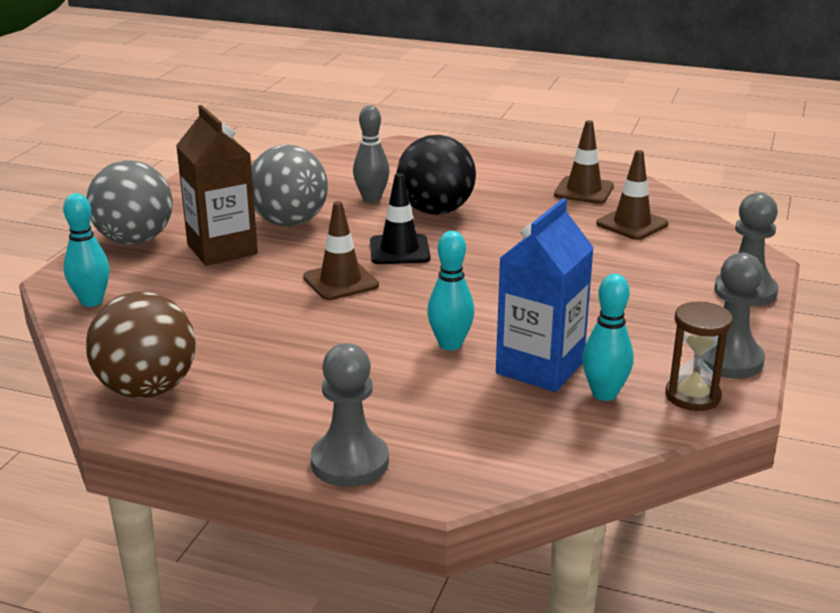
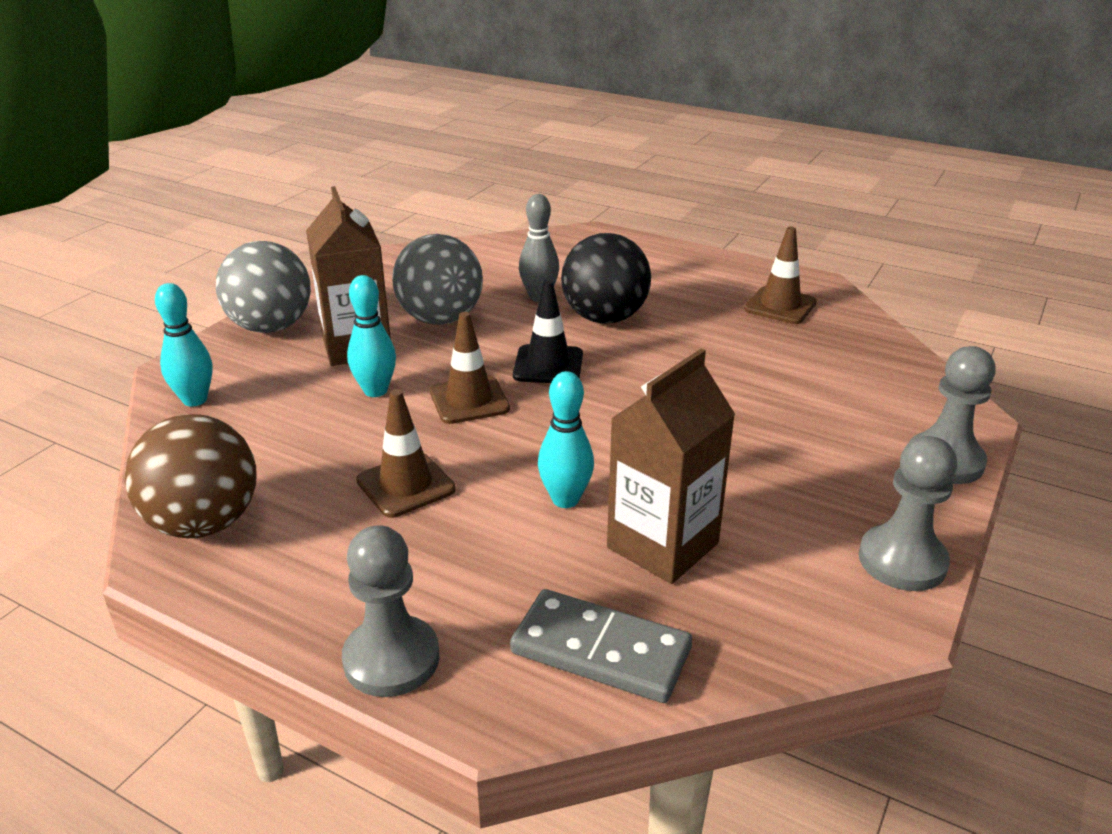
camera: 10 degrees right, 5 degrees up
blue carton [496,198,594,392] -> brown carton [607,349,735,584]
turquoise bowling pin [582,274,633,401] -> turquoise bowling pin moved to [347,275,396,397]
brown traffic cone [596,150,668,240] -> brown traffic cone moved to [356,389,456,518]
brown hourglass [665,301,733,411] -> none
none -> grey domino [510,589,692,703]

